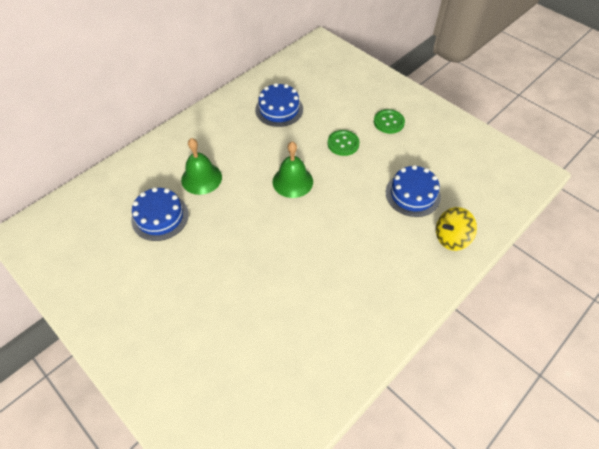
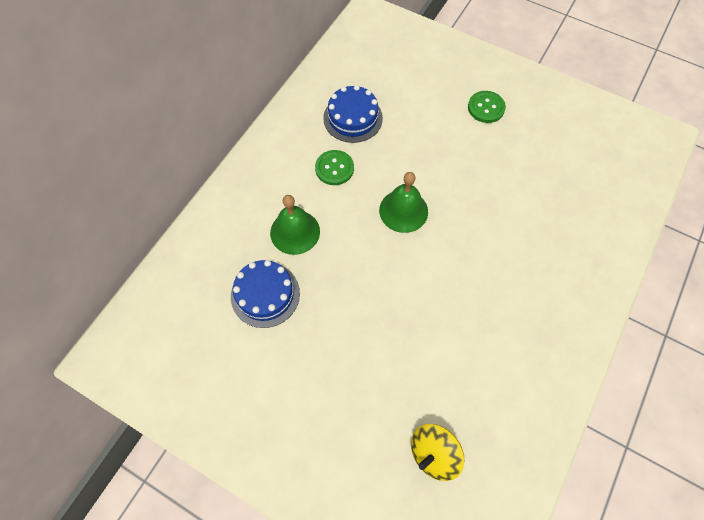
camera: 15 degrees left, 10 degrees up
green button [328,130,360,156] -> green button moved to [315,150,354,185]
blue cake [386,165,441,217] -> none
yellow spinning top [436,207,477,251] -> yellow spinning top moved to [411,424,464,481]

